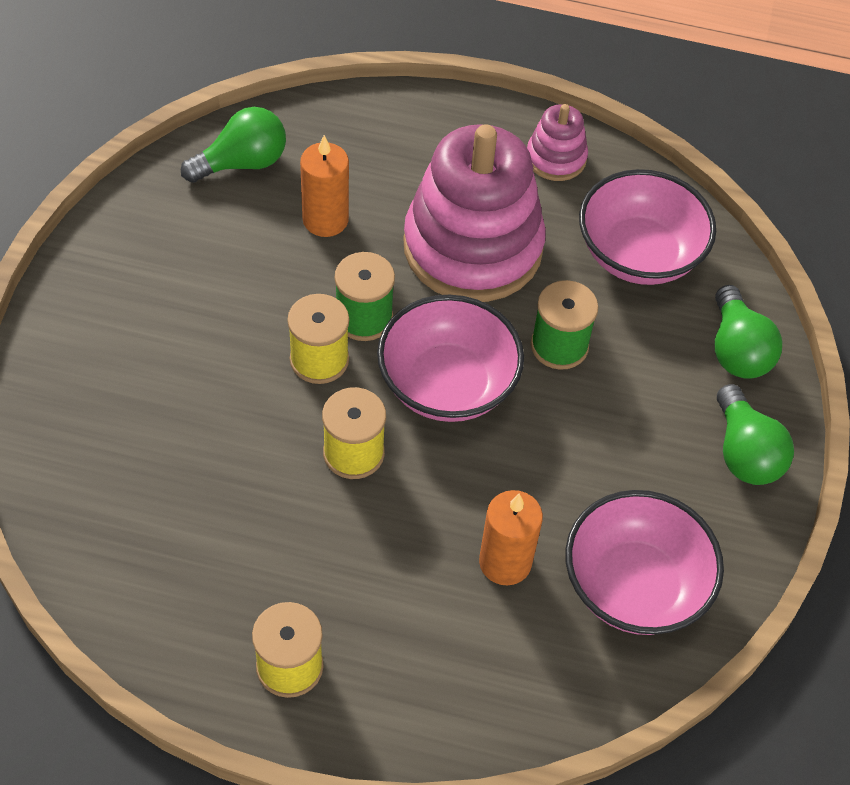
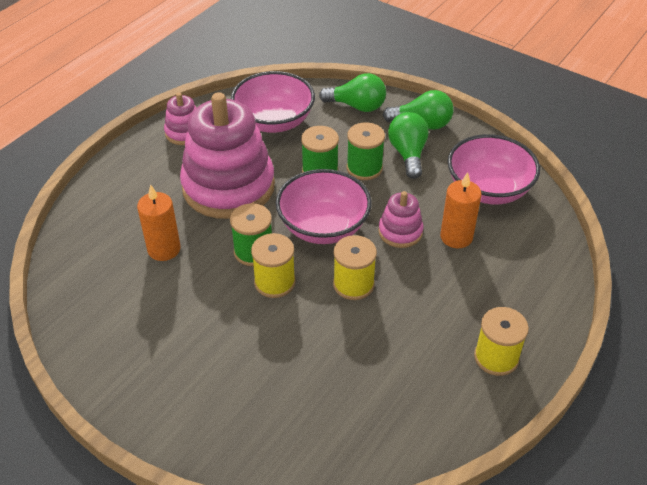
camera: 65 degrees left, 10 degrees down
green light bulb [181,107,286,183] -> green light bulb moved to [388,112,429,179]
none -> green spool [347,122,385,180]
none -> pink stacking toy [378,191,424,248]

